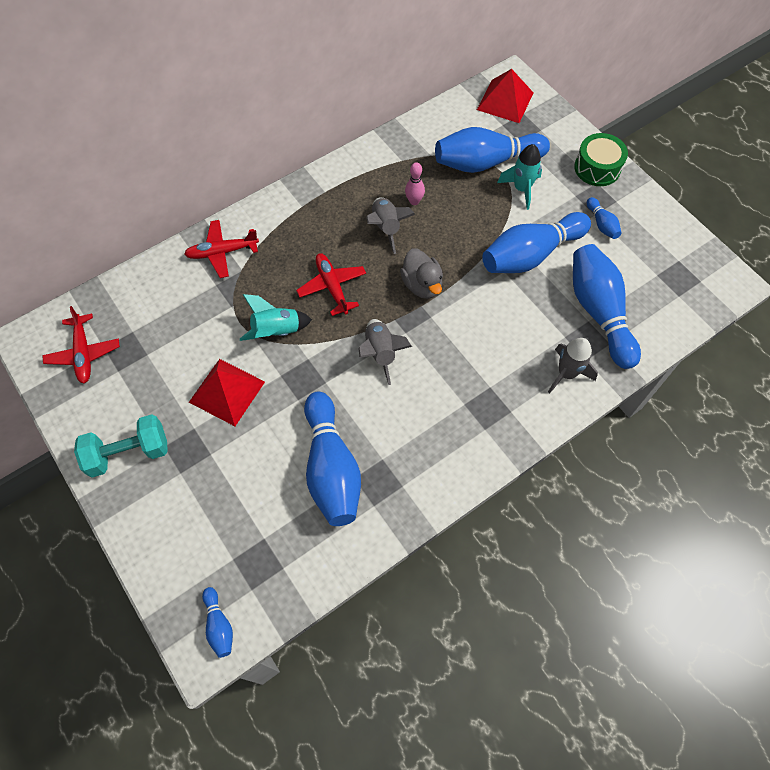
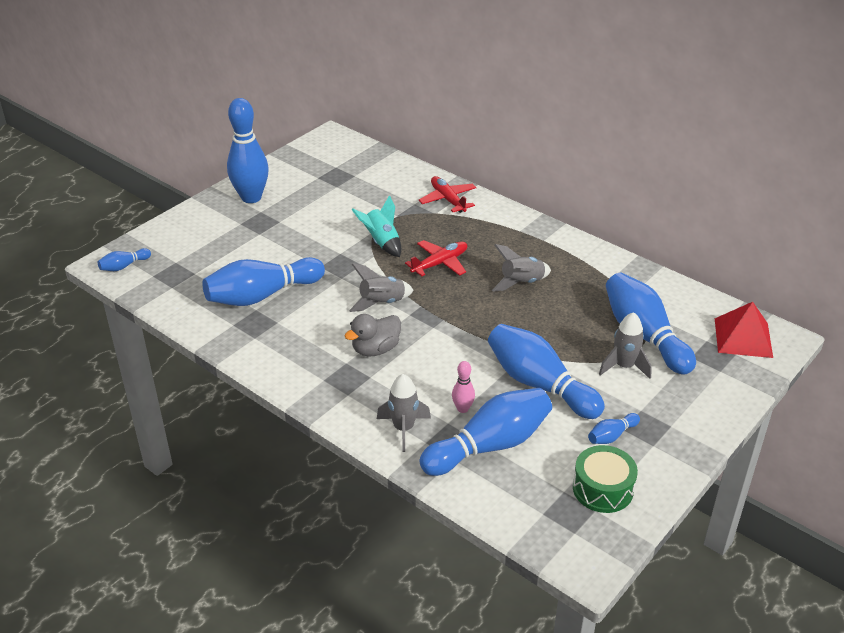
camera: 75 degrees right, 25 degrees down
red plane [42,306,120,384] -> none
turquoise dumbbell [74,414,168,478] -> blue bowling pin [227,98,269,203]
red pyramid [189,359,265,426] -> none
grey duck [400,248,443,299] -> grey duck moved to [345,314,401,356]
pink bowling pin [405,162,425,205] -> pink bowling pin moved to [452,361,475,413]
turquoise rocket [497,144,542,210] -> grey rocket [599,312,652,379]
green drum [574,133,628,186] -> green drum moved to [573,445,638,513]

